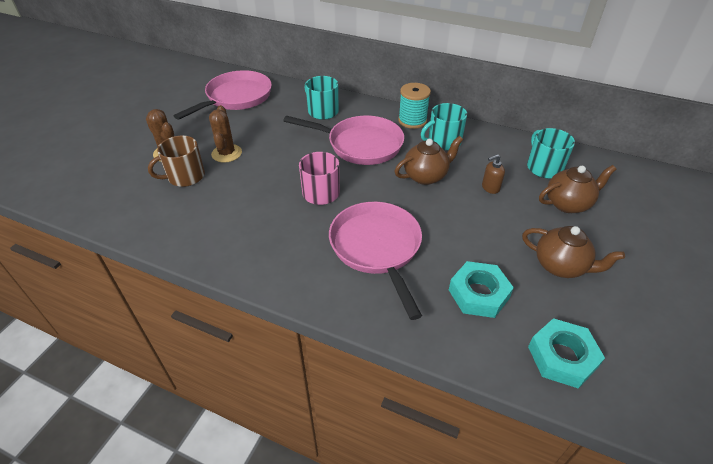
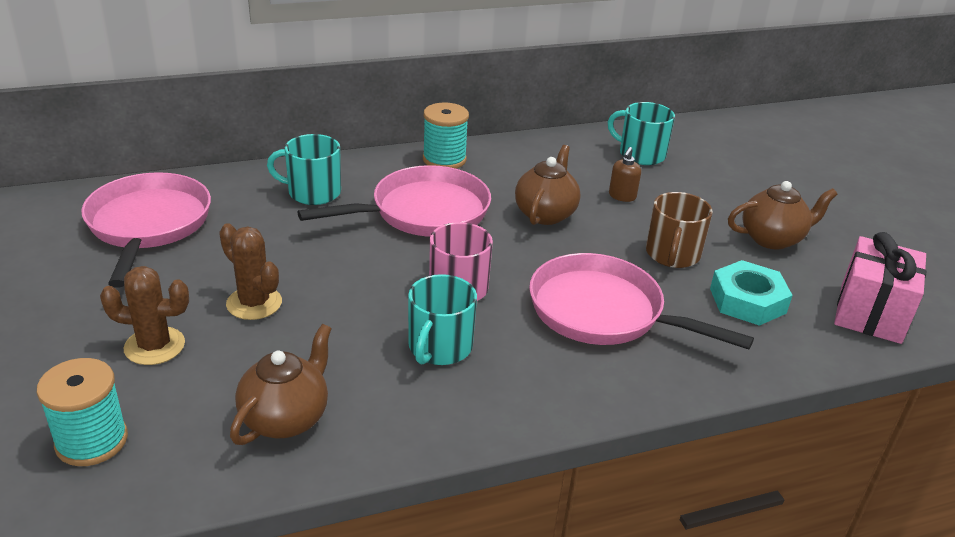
camera: 45 degrees left, 10 degrees down
brown mug [148,136,205,187] -> brown mug moved to [646,192,713,268]
turquoise mug [421,103,467,150] -> turquoise mug moved to [408,274,477,365]
turquoise nut [528,318,605,388] -> pink gift [834,232,926,344]
brown teapot [539,165,616,213] -> brown teapot moved to [230,324,332,445]
none -> turquoise spool [37,358,128,466]

